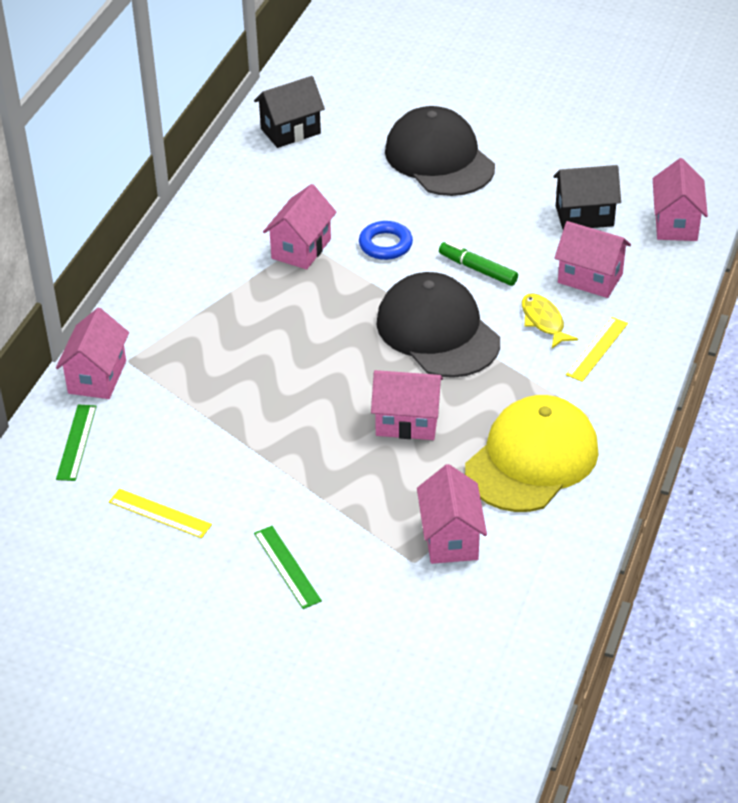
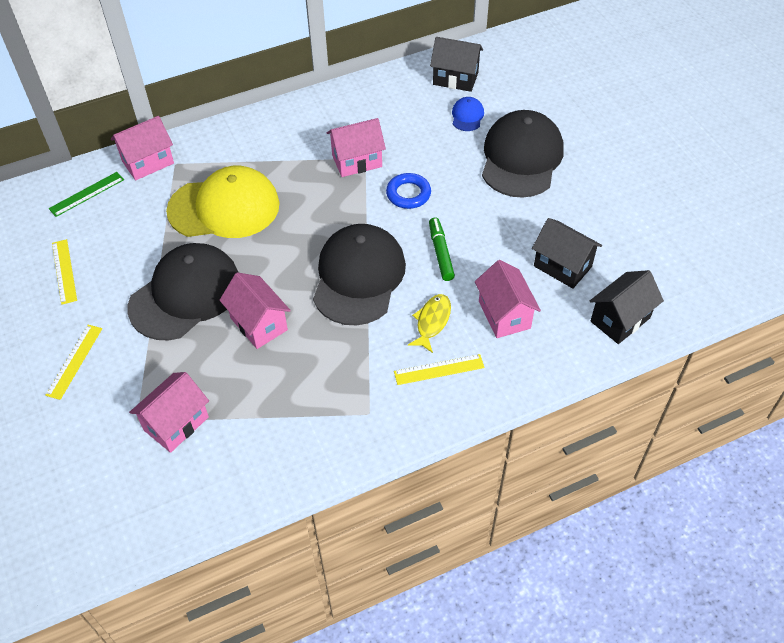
camera: 45 degrees right, 10 degrees up
green ruler [254,526,322,609] -> yellow ruler [45,325,102,400]
yellow cap [465,395,599,512] -> yellow cap moved to [166,166,280,238]
pink house [653,158,708,241] -> black house [590,270,664,344]
none -> black cap [128,243,239,341]
none -> blue cap [452,97,484,131]

